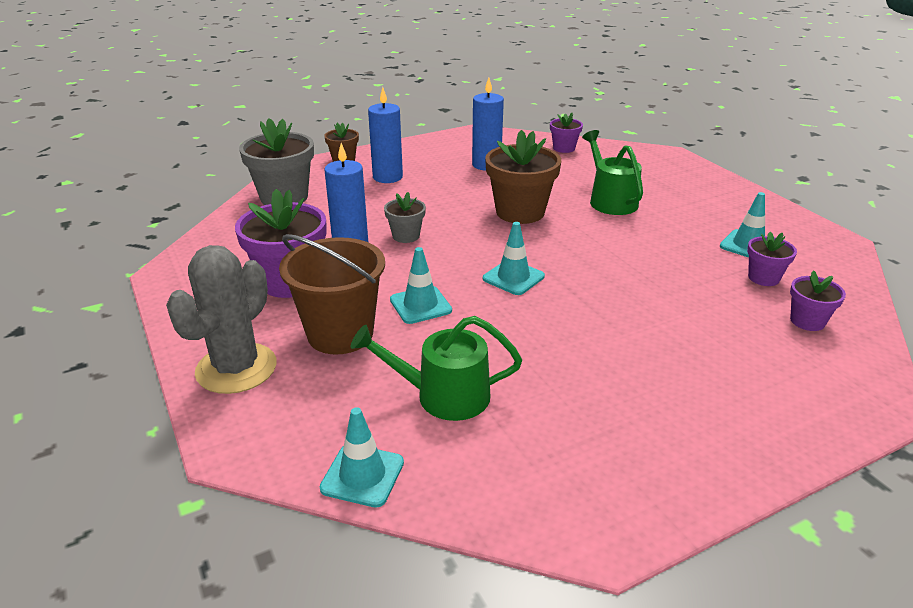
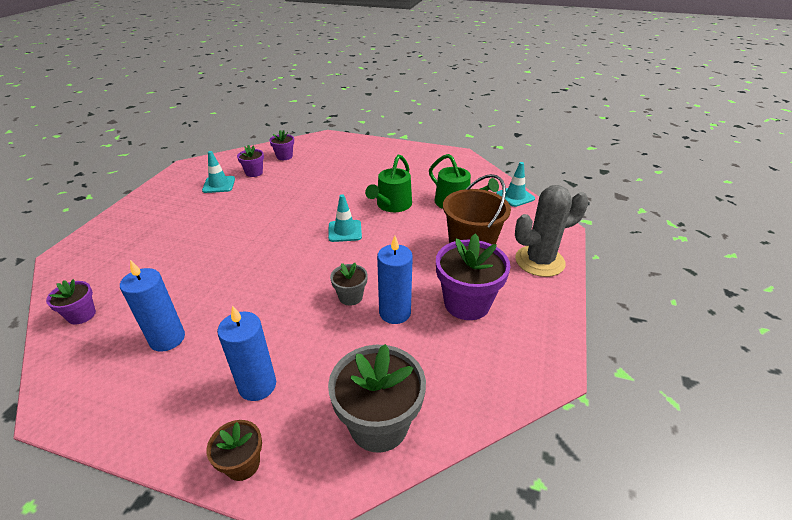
camera: 135 degrees left, 5 degrees up
turquoise traffic cone [390,247,452,324] -> none
brown flower pot [485,130,561,224] -> none
green watering can [582,130,643,215] -> green watering can moved to [365,155,412,212]

